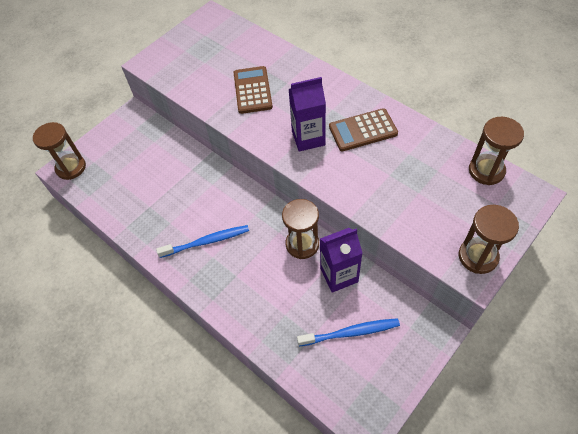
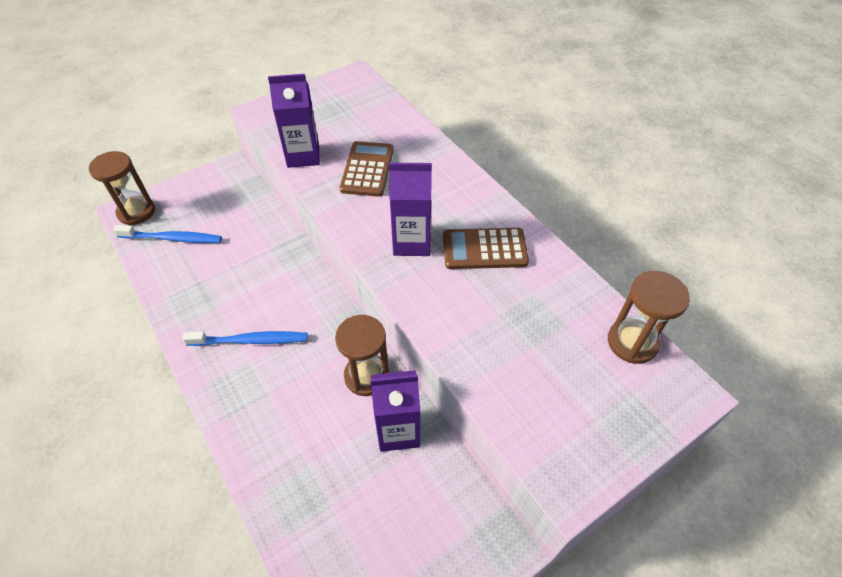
camera: 10 degrees right, 5 degrees down
blue toothbrush [297,318,400,347] -> blue toothbrush moved to [113,225,222,243]
brown hourglass [459,205,519,274] -> none
none -> purple carton [268,74,320,168]

